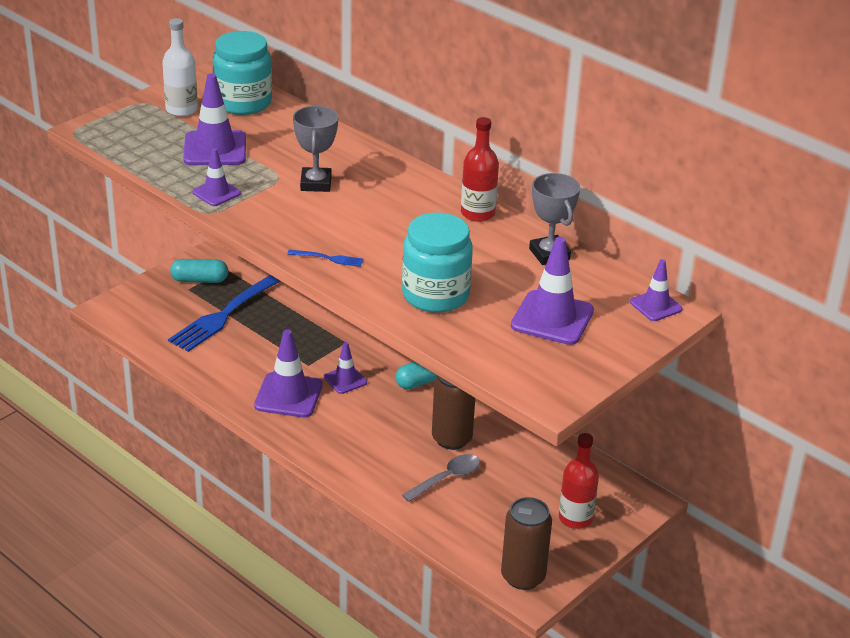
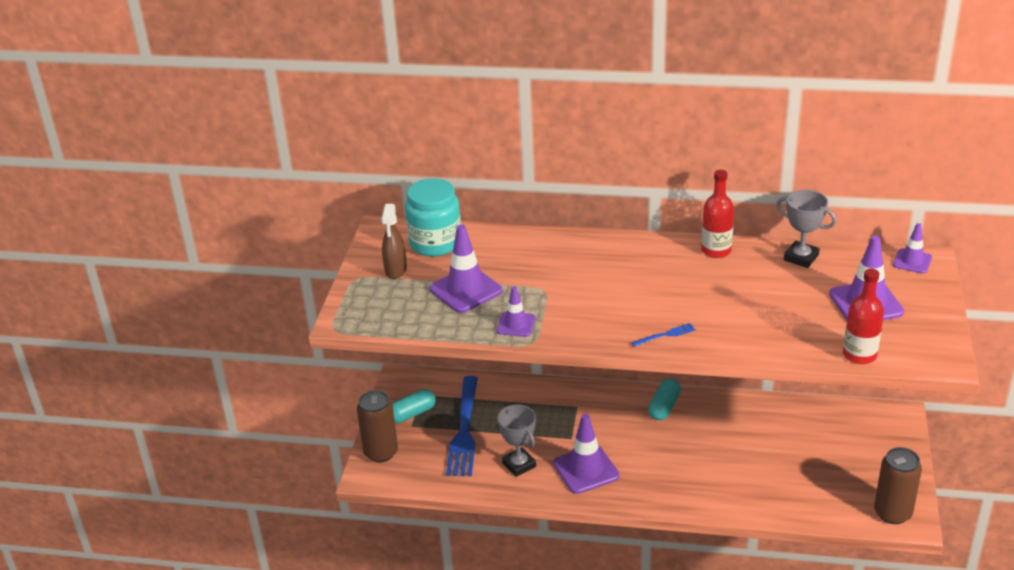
camera: 30 degrees left, 0 degrees up
white bottle [162,18,198,117] -> brown spray bottle [381,204,407,279]
grey trophy [293,106,338,192] -> grey trophy moved to [497,405,536,477]
purple traffic cone [324,342,367,394] -> none
turquoise jar [402,213,473,313] -> none
grey spoon [402,454,480,502] -> none
brown can [432,375,475,450] -> brown can moved to [357,390,398,462]
red bottle [559,433,599,529] -> red bottle moved to [843,268,884,364]

